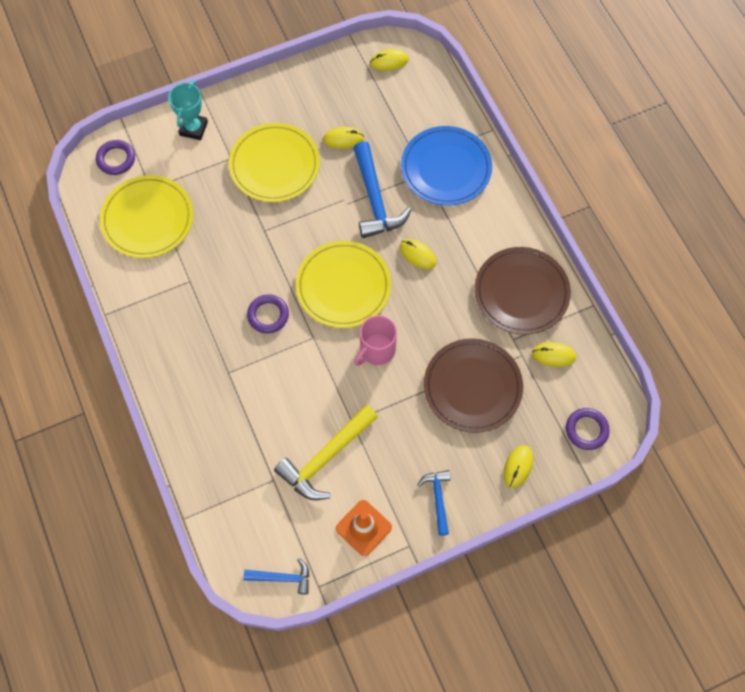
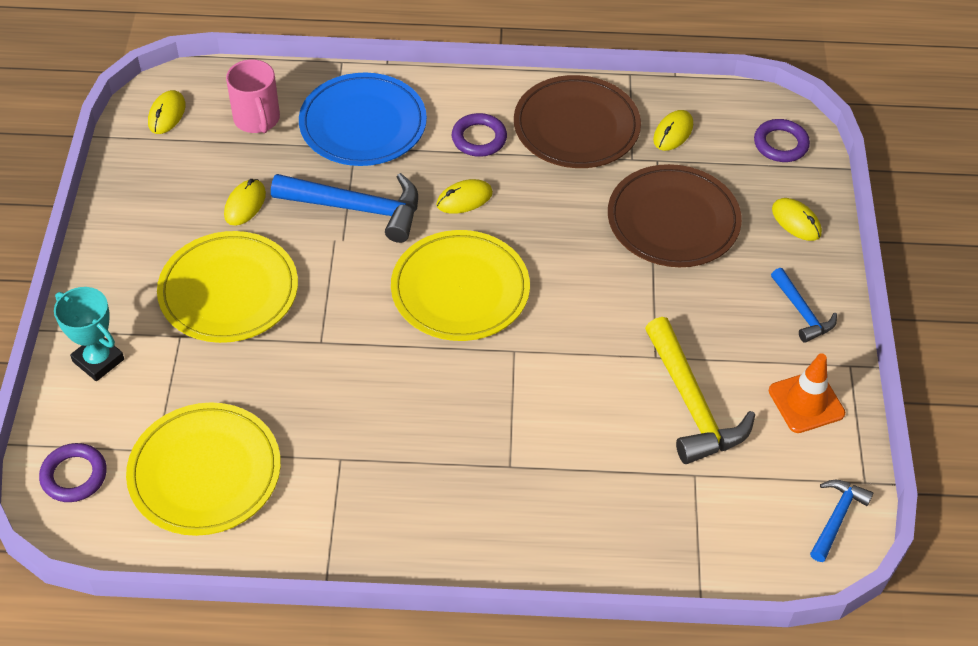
camera: 65 degrees left, 15 degrees down
purple ring [247,294,289,333] -> purple ring moved to [452,113,507,157]
pink mug [354,315,397,366] -> pink mug moved to [226,59,280,133]
blue hammer [417,470,451,536] -> blue hammer turned 135 degrees counterclockwise [771,268,837,343]

